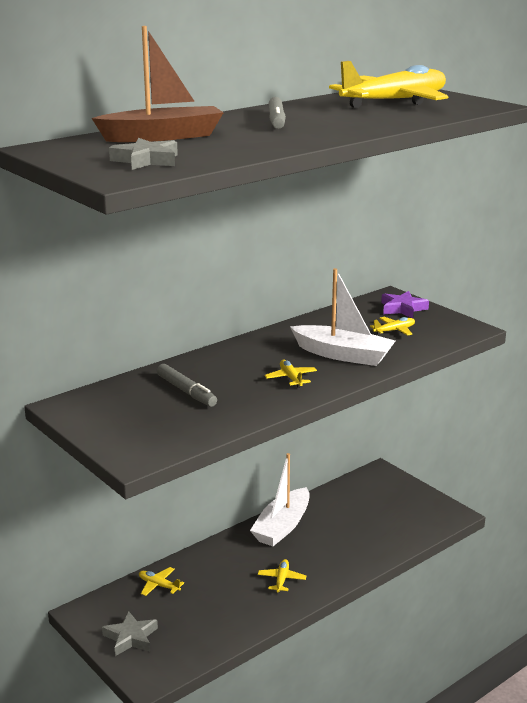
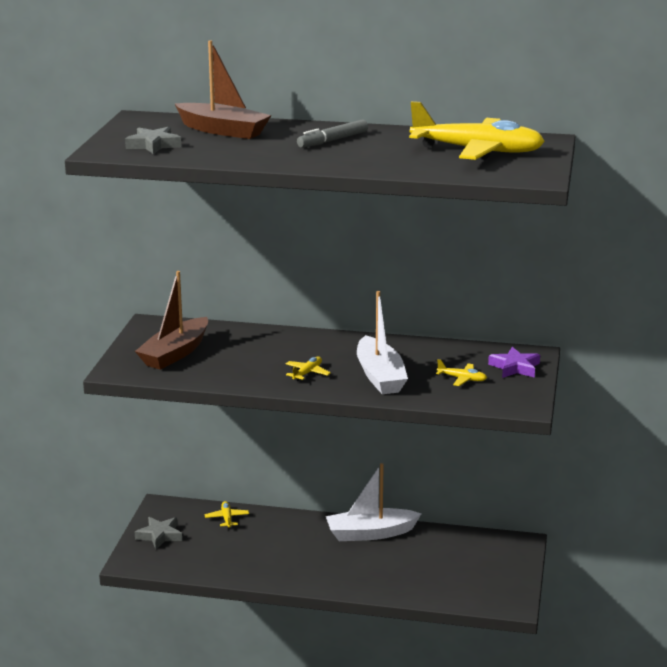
camera: 50 degrees right, 0 degrees up
grey marker [157,364,217,407] -> none
yellow plane [258,559,307,592] -> none
none -> brown boat [135,271,208,370]

